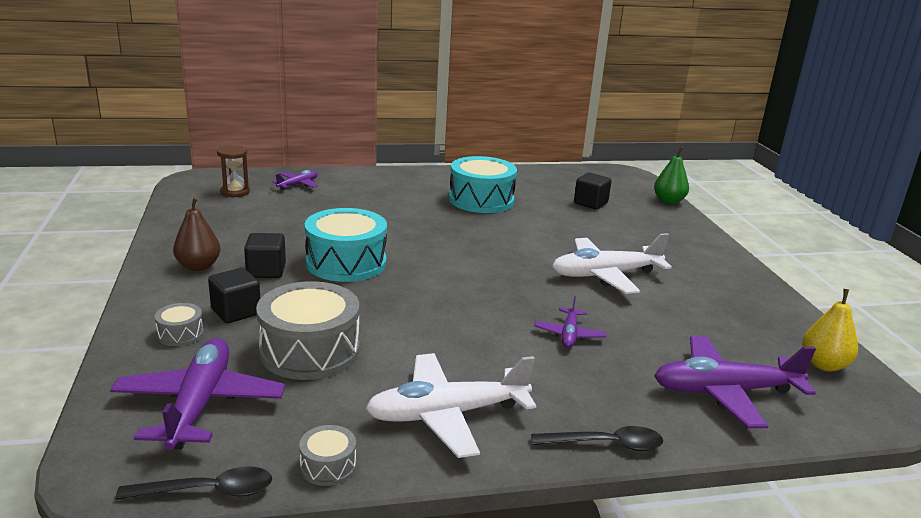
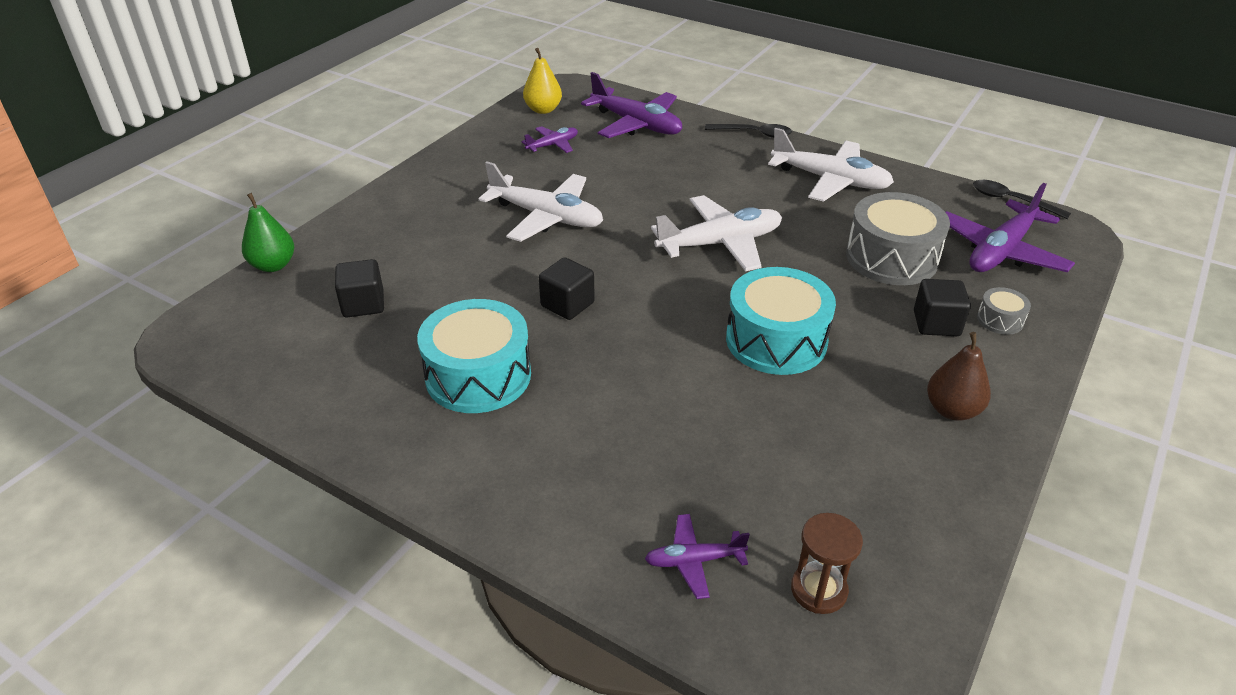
camera: 135 degrees left, 15 degrees up
black cube [244,233,286,278] -> black cube moved to [539,257,595,320]
grey drum [299,425,356,486] -> none
black spoon [531,426,663,451] -> black spoon turned 150 degrees clockwise [705,124,792,138]
purple plane [534,296,606,348] -> purple plane moved to [521,126,578,153]
none -> white plane [651,195,782,272]

